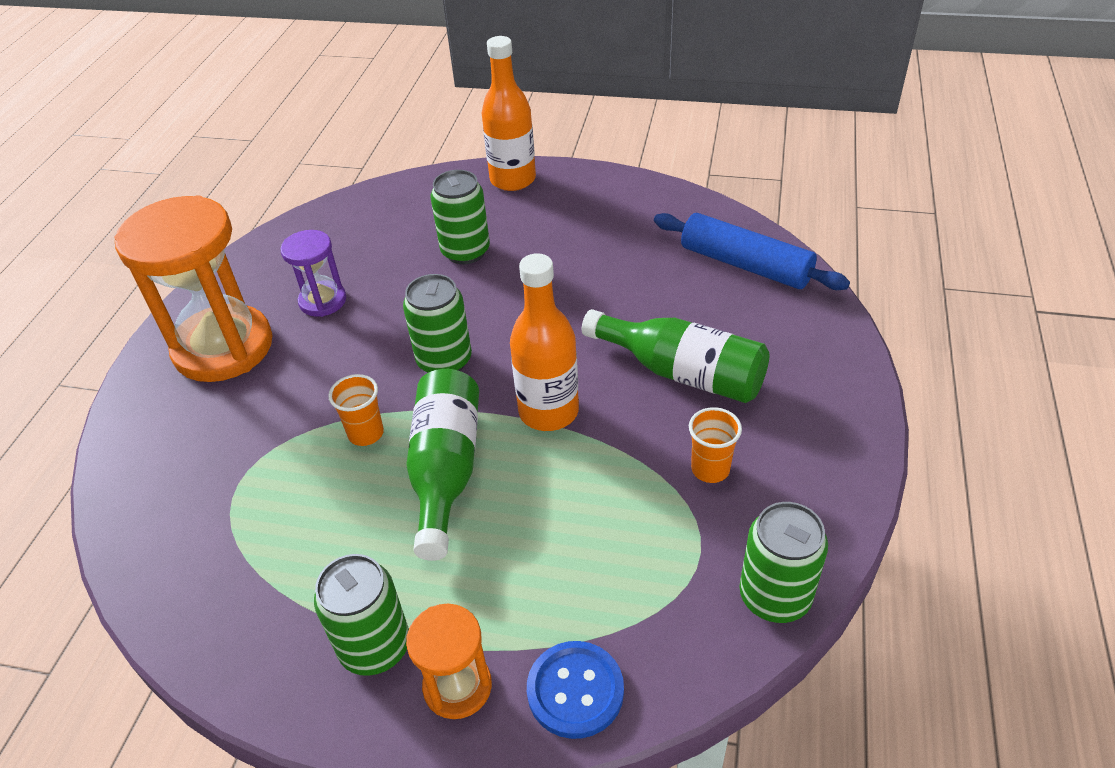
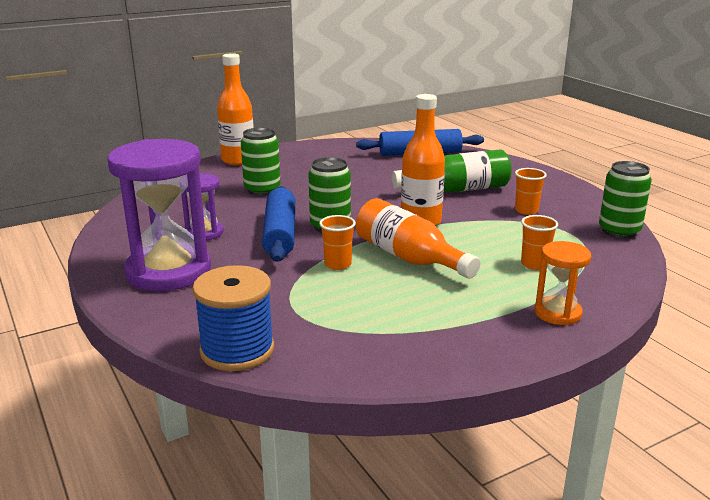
camera: 45 degrees left, 20 degrees down
orange hourglass [114,195,273,382] -> purple hourglass [107,139,211,291]
green can [314,554,409,676] -> none
green bottle [406,369,479,561] -> orange bottle [356,198,480,279]
blue button [527,641,624,739] -> none
none -> blue spool [193,265,274,371]
none -> blue rolling pin [262,186,295,262]
none -> orange cup [521,215,558,270]

